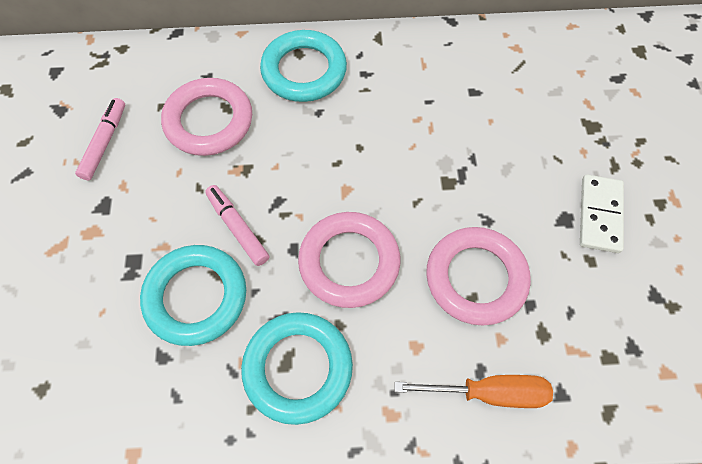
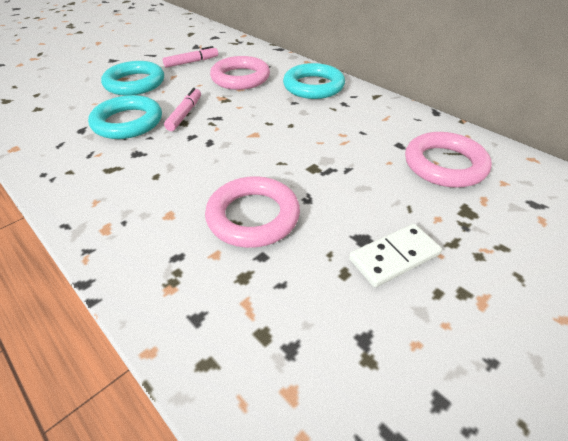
camera: 50 degrees right, 20 degrees down
turquoise ring [241,312,353,425] -> turquoise ring moved to [101,61,164,96]
pink ring [298,212,400,308] -> pink ring moved to [405,132,492,188]
orange screwdriver [395,375,553,408] -> none

